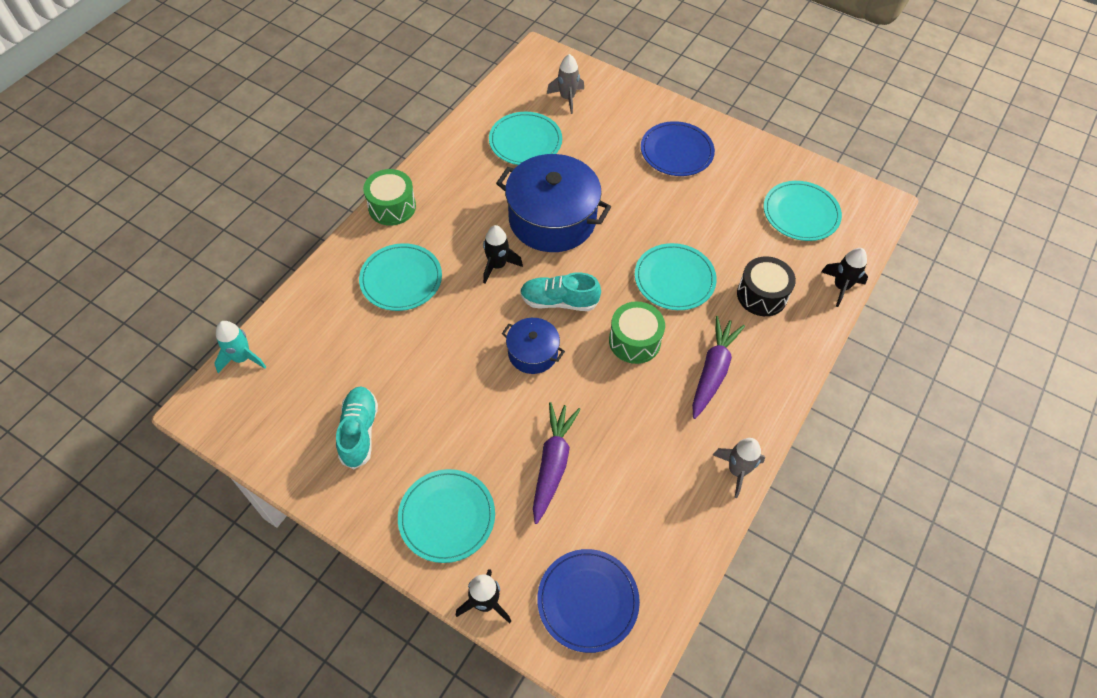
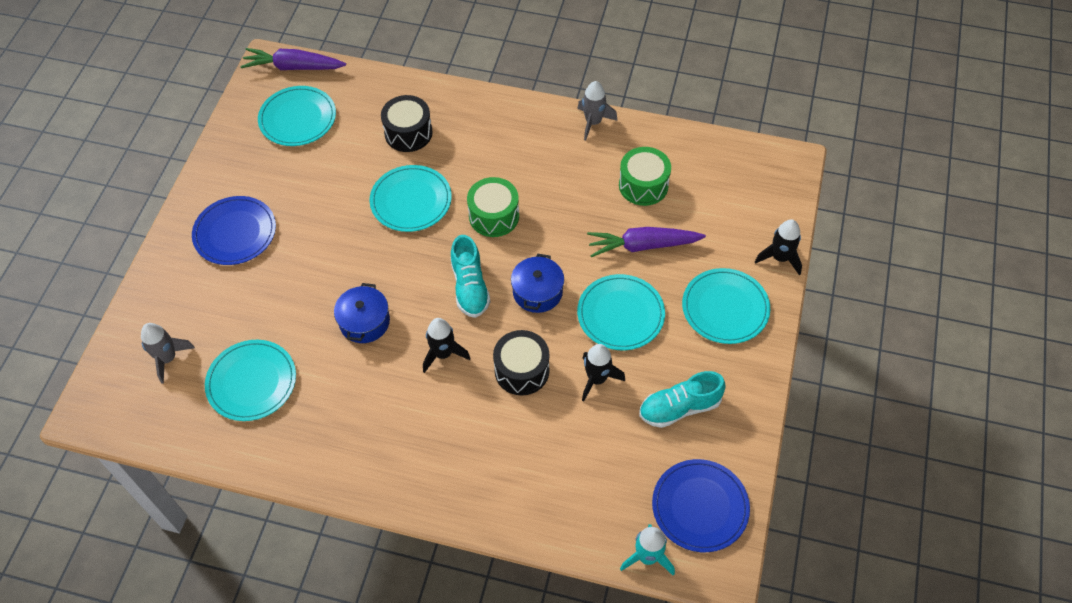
camera: 105 degrees left, 0 degrees up
turquoise plate [359,243,442,311] -> turquoise plate moved to [577,274,665,350]
green drum [363,169,416,226] -> green drum moved to [619,147,671,206]
blue pot [496,154,611,252] -> blue pot [334,283,390,343], size x0.52
blue plate [537,549,640,653] -> blue plate moved to [652,459,750,552]
purple carrot [692,316,745,419] -> purple carrot moved to [240,48,346,70]
black rocket [821,248,868,307] -> black rocket moved to [582,344,625,401]
none -> black drum [493,330,550,396]

